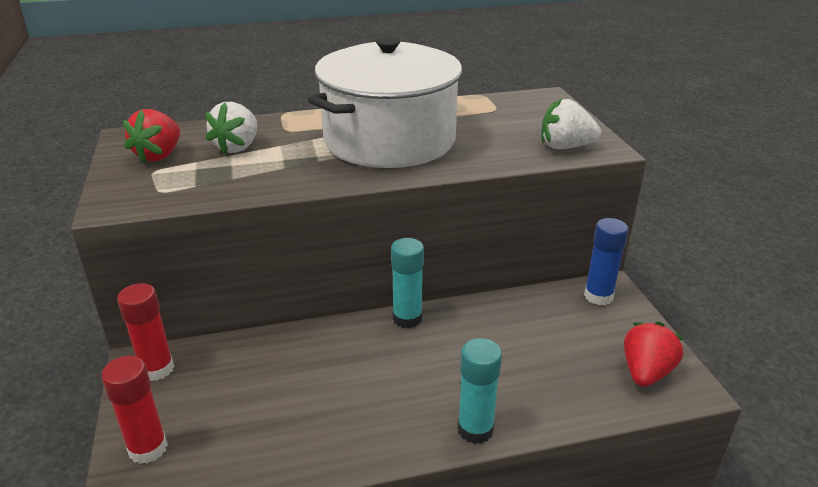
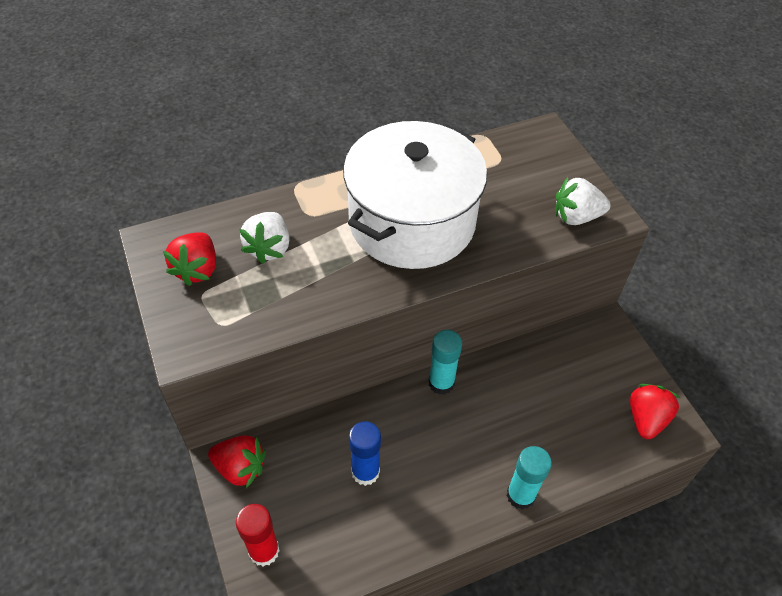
camera: 10 degrees left, 20 degrees up
red glue stick [117,283,174,381] -> red strawberry [208,435,266,488]
blue glue stick [584,218,628,305] -> blue glue stick moved to [349,421,381,486]

